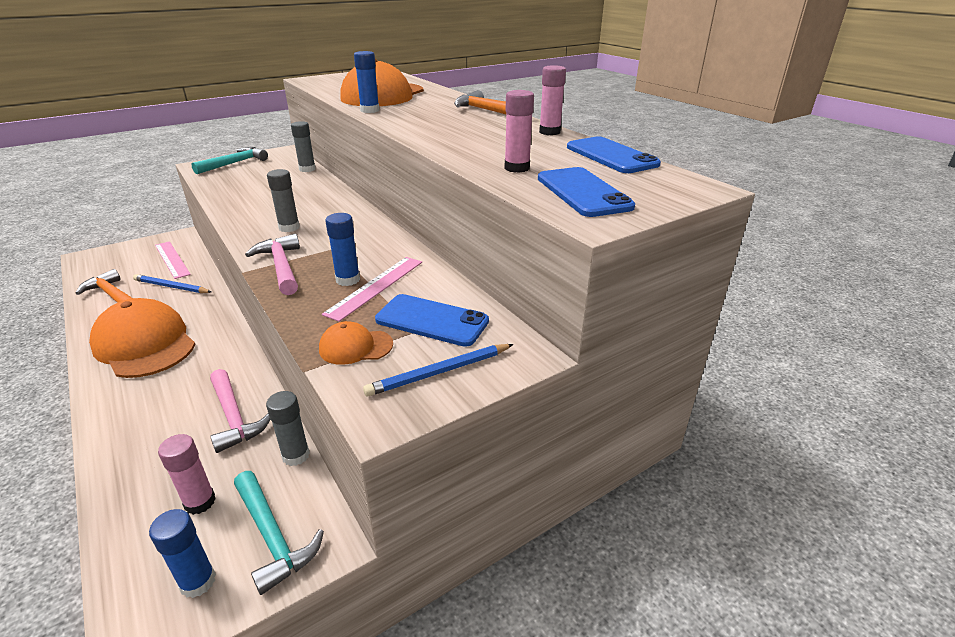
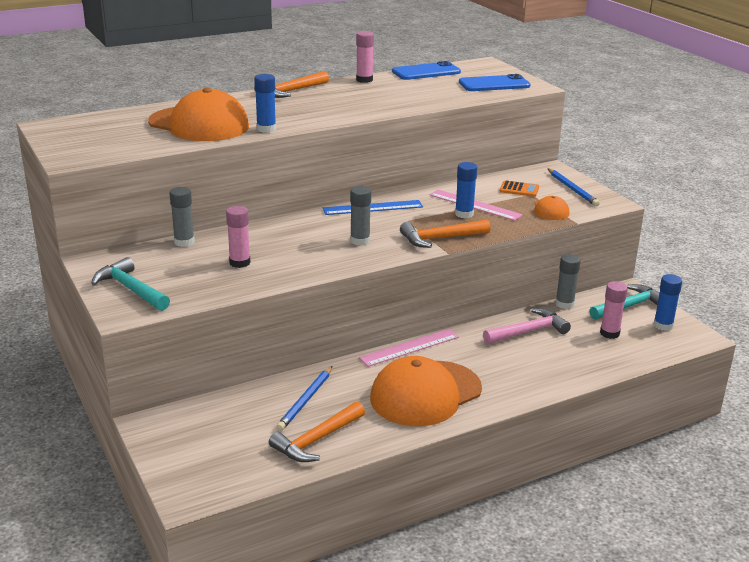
camera: 85 degrees left, 5 degrees down
pink ruler [155,241,191,279] -> pink ruler moved to [359,329,459,367]
pink hammer [245,234,300,295] -> orange hammer [400,219,490,248]
blue phone [375,294,489,347] -> orange calculator [500,180,539,197]
pink glue stick [505,90,534,173] -> pink glue stick moved to [226,206,250,268]
none -> blue ruler [323,200,423,215]

